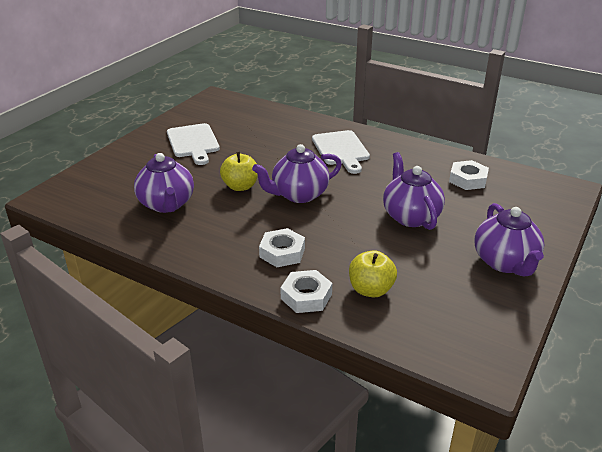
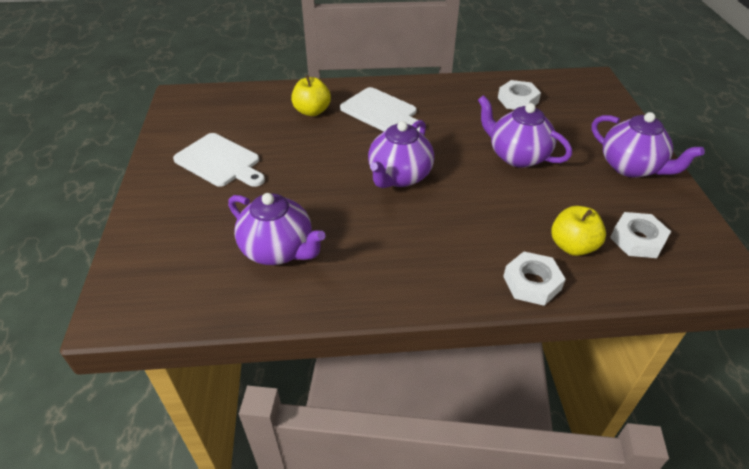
camera: 35 degrees left, 10 degrees up
yellow apple [220,152,258,191] -> yellow apple moved to [291,75,331,116]
white nut [259,228,305,267] -> white nut moved to [610,212,671,258]

